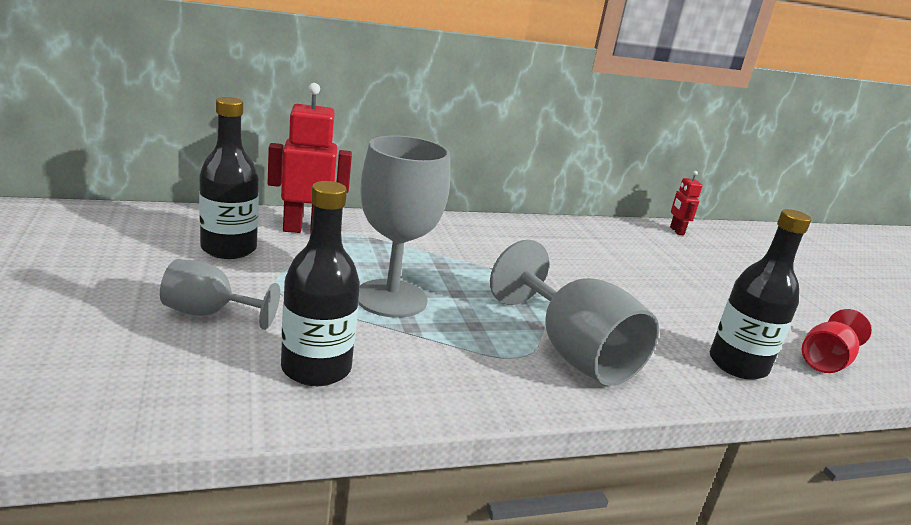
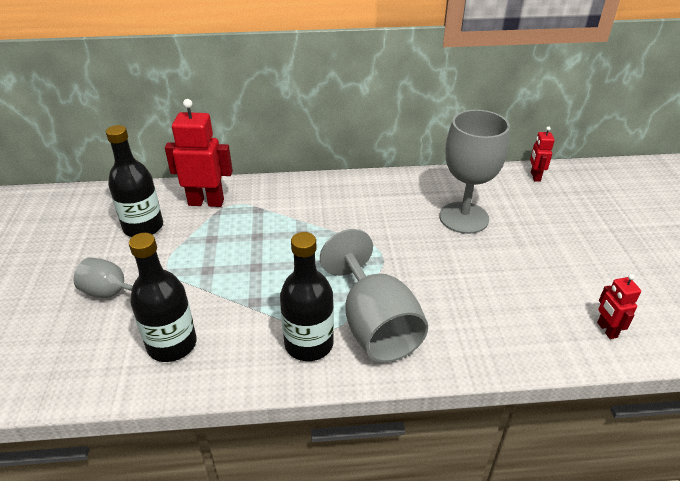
camera: 15 degrees right, 15 degrees up
grey goblet [358,135,450,318] -> grey goblet moved to [439,110,510,234]
black bottle [710,209,811,380] -> black bottle moved to [280,232,334,361]
red goblet [802,309,872,373] -> red robot [597,274,641,339]

